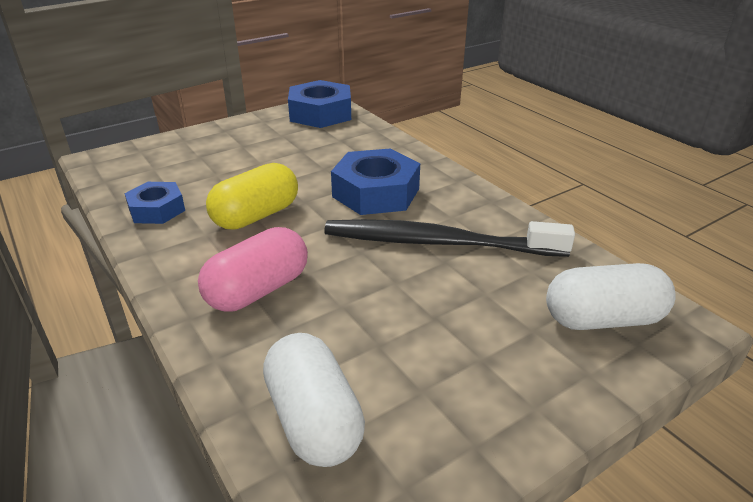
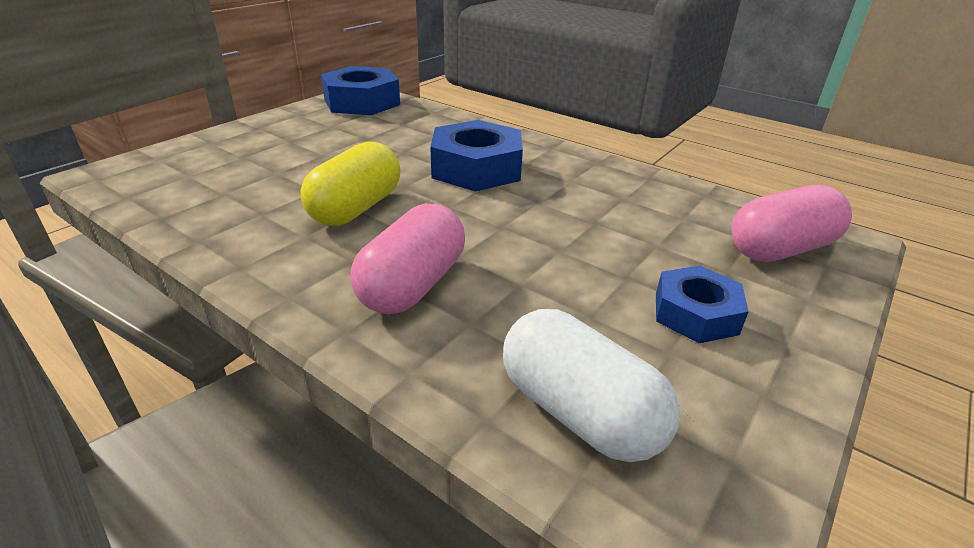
camera: 20 degrees left, 0 degrees up
blue nut [124,182,185,224] -> blue nut moved to [656,265,749,343]
black toothbrush [324,219,575,257] -> none
white capsule [546,263,676,330] -> pink capsule [731,185,852,262]

